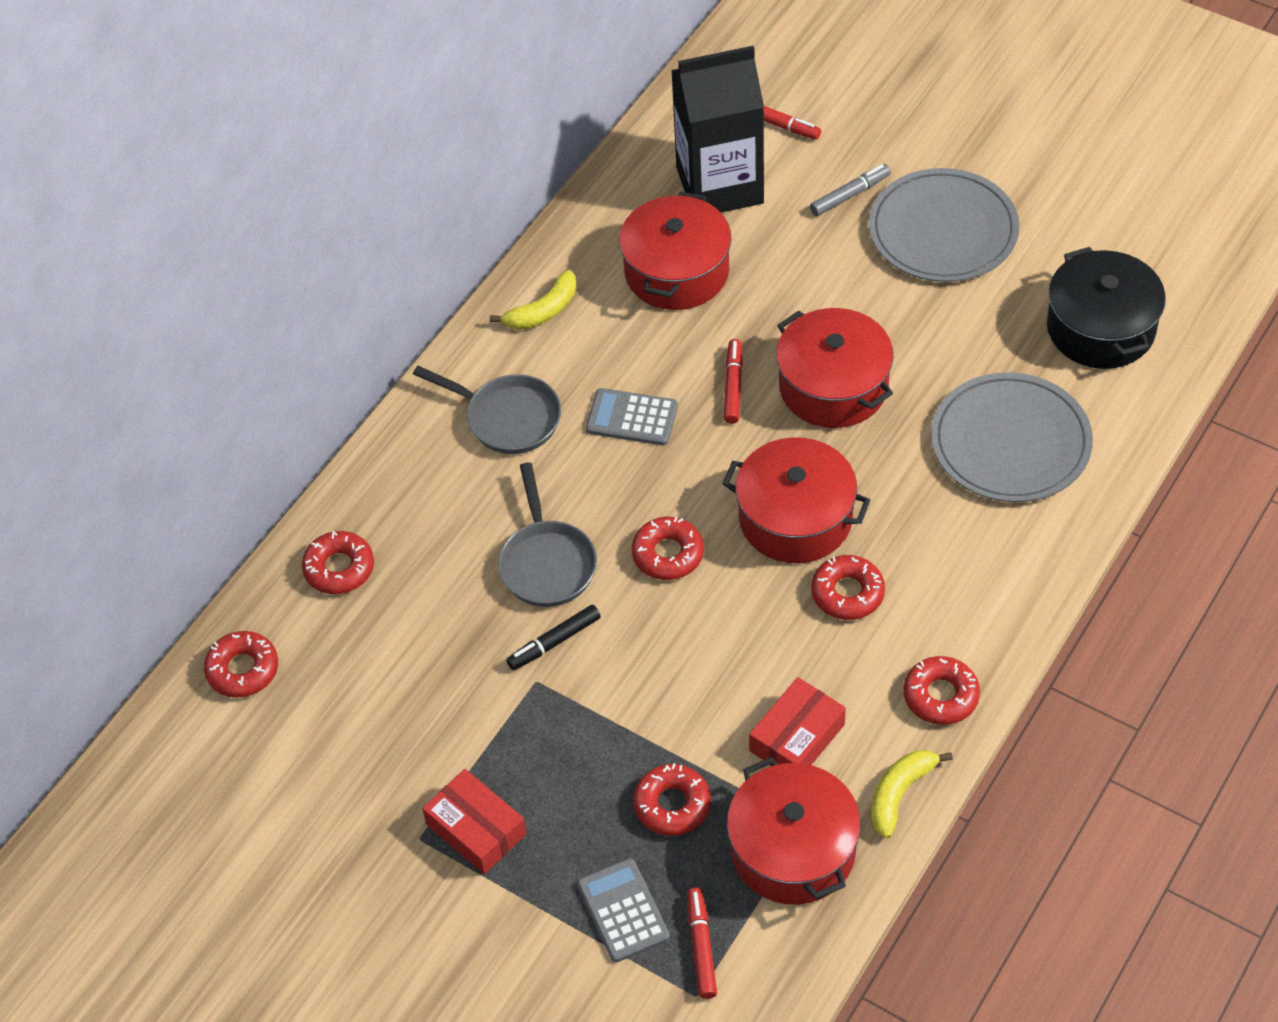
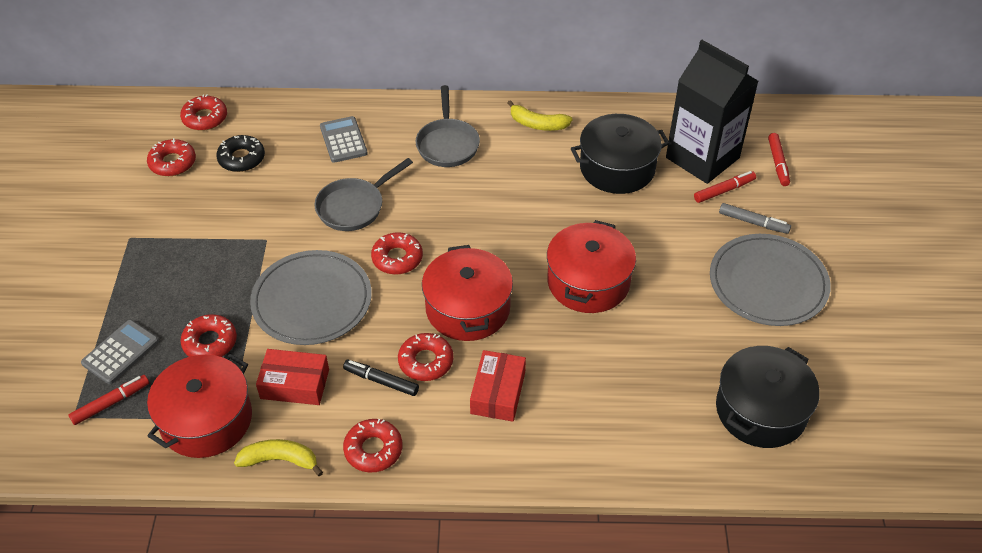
camera: 55 degrees right, 5 degrees down
red donut [302,531,374,594] -> red donut moved to [147,138,196,176]
red box [422,769,526,874] -> red box moved to [470,350,526,422]
black marker [506,605,601,670] -> black marker moved to [343,360,419,396]
grey calculator [586,388,678,446] -> grey calculator moved to [320,116,368,163]
red pot [619,192,731,310] -> black pot [571,114,670,194]
red marker [724,339,743,424] -> red marker moved to [694,171,756,203]
grey plate [931,372,1093,502] -> grey plate moved to [250,250,372,345]
none -> black donut [216,135,265,172]

